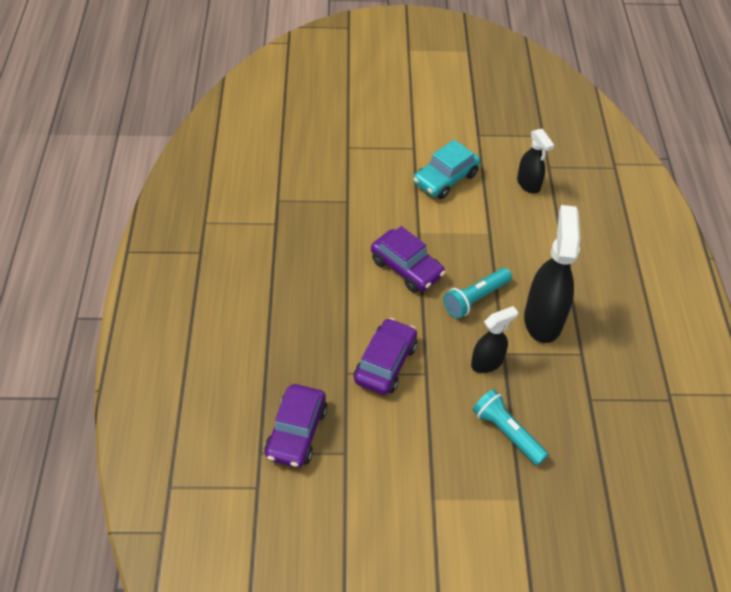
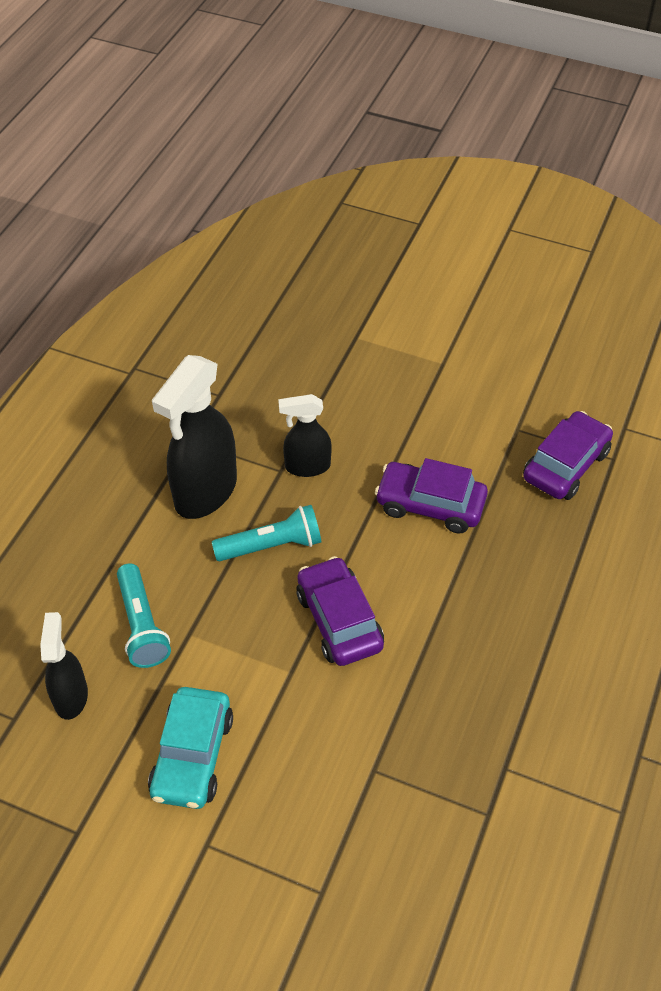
camera: 155 degrees left, 0 degrees up
purple car [354,318,417,395] -> purple car turned 60 degrees clockwise [375,458,488,534]
turquoise car [413,140,480,199] -> turquoise car turned 120 degrees clockwise [148,687,233,809]
turquoise flashlight [473,389,549,466] -> turquoise flashlight moved to [117,563,171,668]

